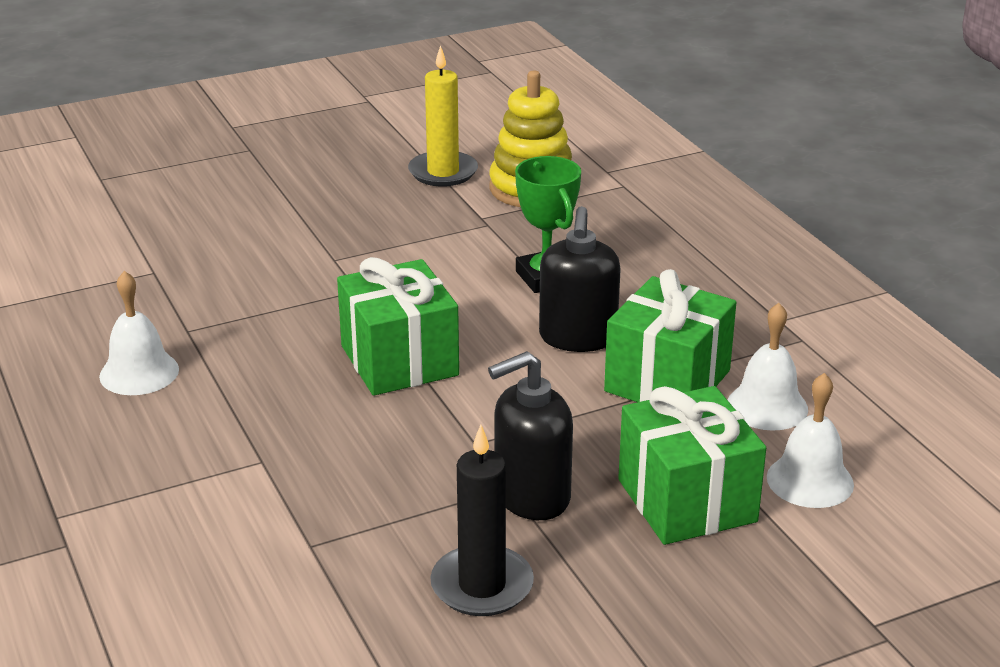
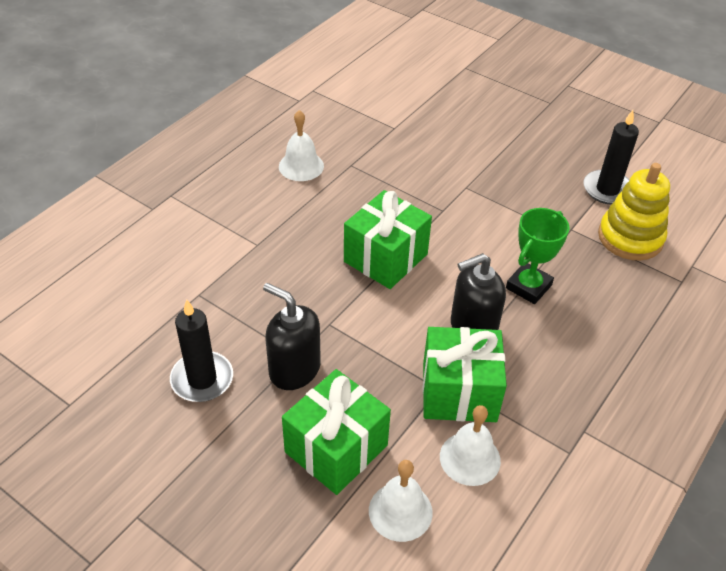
camera: 60 degrees right, 15 degrees up
yellow candle [408,45,478,187] -> black candle [583,110,639,205]

